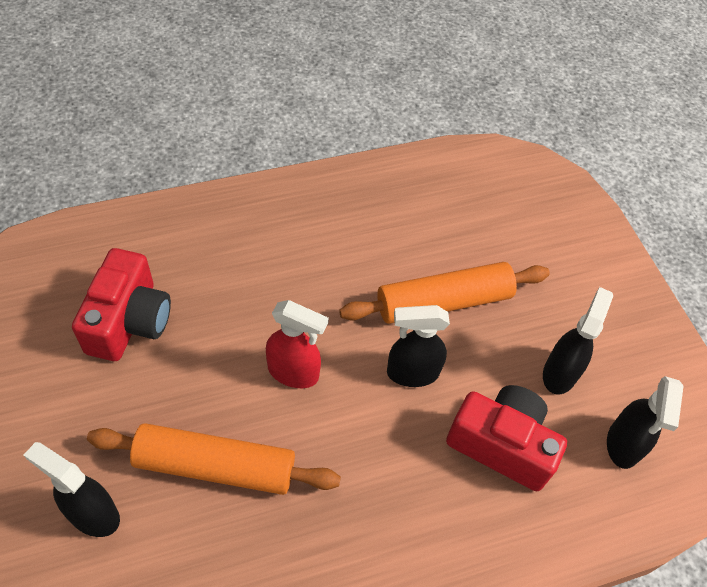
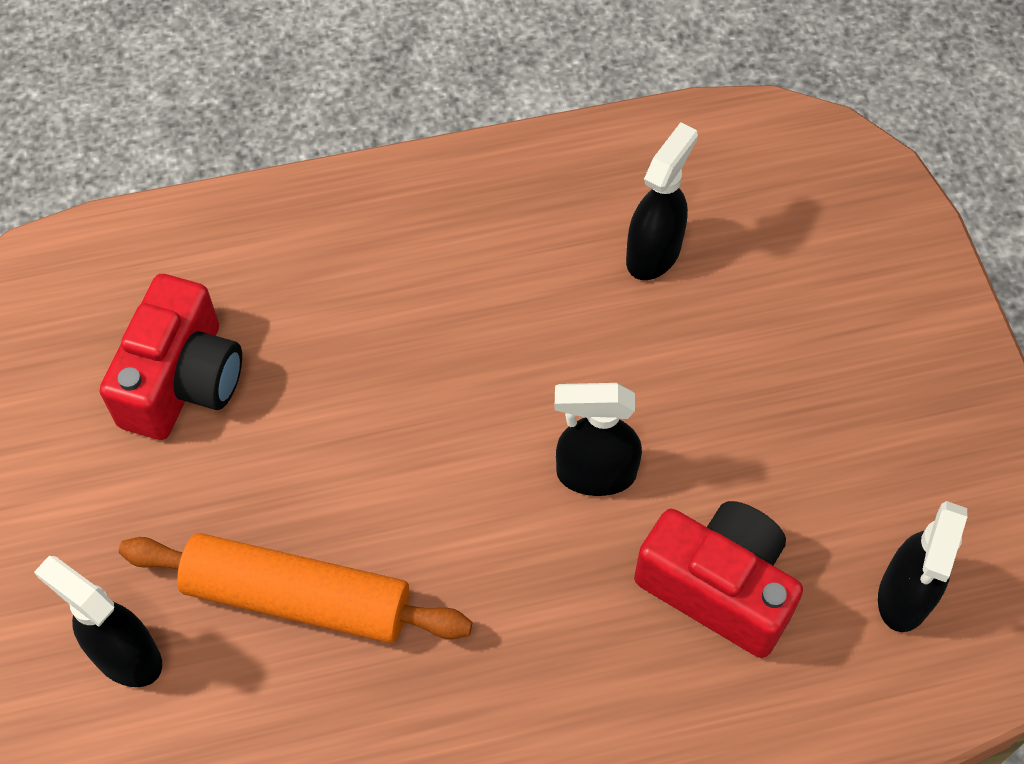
camera: 10 degrees right, 5 degrees up
red spray bottle [266,300,329,388] -> none
orange rolling pin [339,262,550,324] -> none
black spray bottle [543,287,613,394] -> black spray bottle moved to [626,122,698,280]

